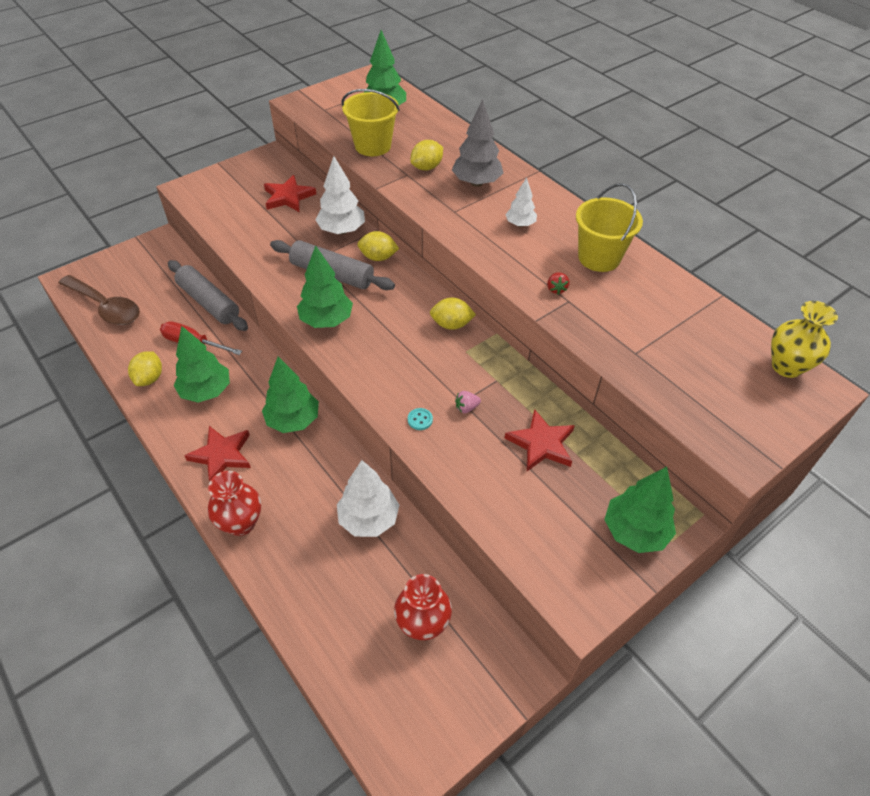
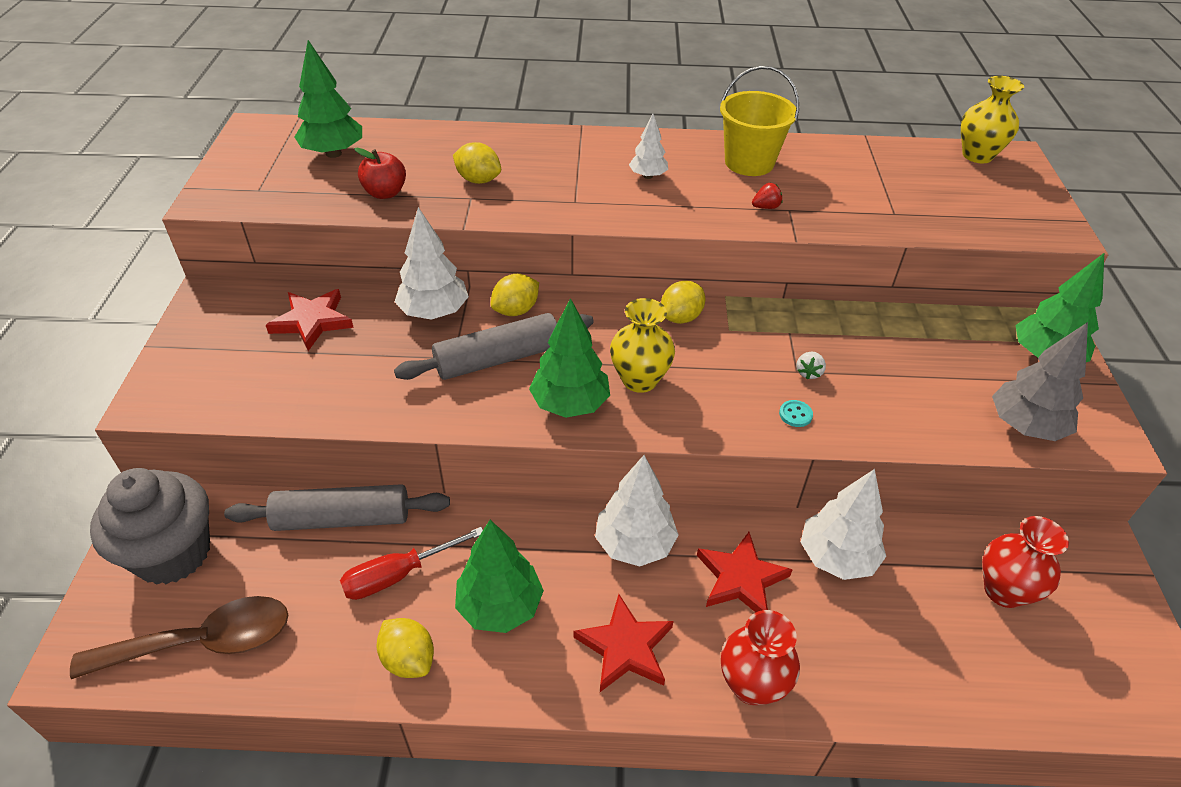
camera: 50 degrees left, 5 degrees down
green tree [262,356,319,433] -> white tree [595,455,679,566]
yellow bucket [341,89,400,156] -> red apple [354,147,406,199]
yellow lemon [410,140,443,170] -> yellow lemon turned 60 degrees counterclockwise [453,142,501,184]
grey tree [452,99,503,187] -> grey tree moved to [992,322,1088,441]
pink strawberry [455,391,481,413] -> white strawberry [796,352,826,379]
red star [505,409,575,471] -> red star moved to [697,532,793,613]
red strawberry [547,272,570,294] -> red strawberry turned 60 degrees counterclockwise [752,183,782,209]
none -> grey cupcake [90,468,210,585]
none -> yellow vase [610,298,675,393]

